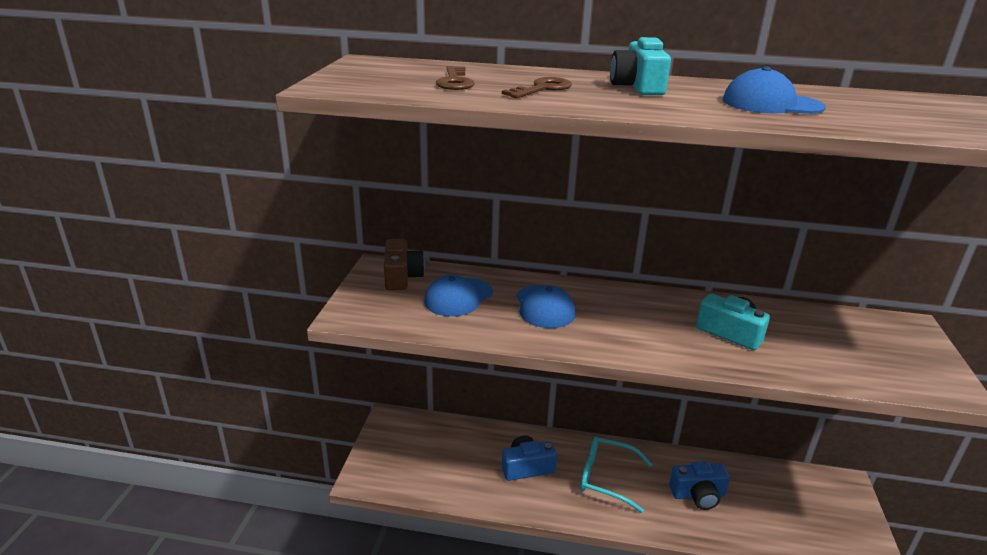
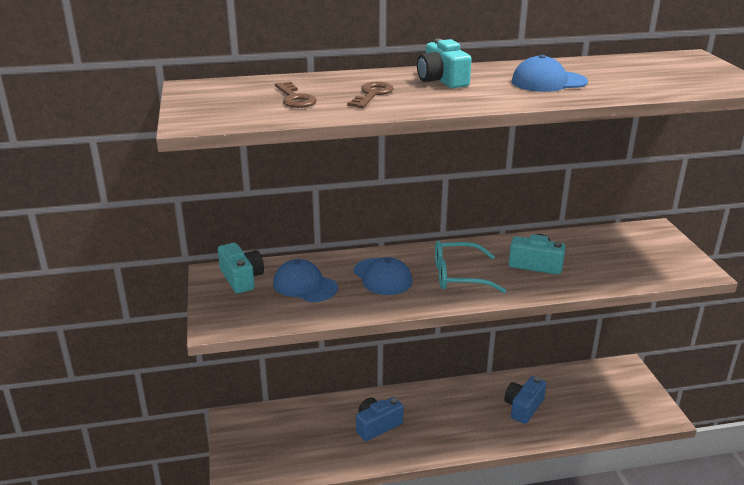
camera: 20 degrees left, 0 degrees up
brown camera [384,239,425,290] -> turquoise camera [218,243,264,293]
blue cap [424,275,493,317] -> blue cap turned 105 degrees clockwise [273,259,338,302]
turquoise glasses [580,437,653,513] -> turquoise glasses moved to [435,241,506,293]
blue camera [669,461,730,510] -> blue camera turned 150 degrees clockwise [504,376,547,424]

